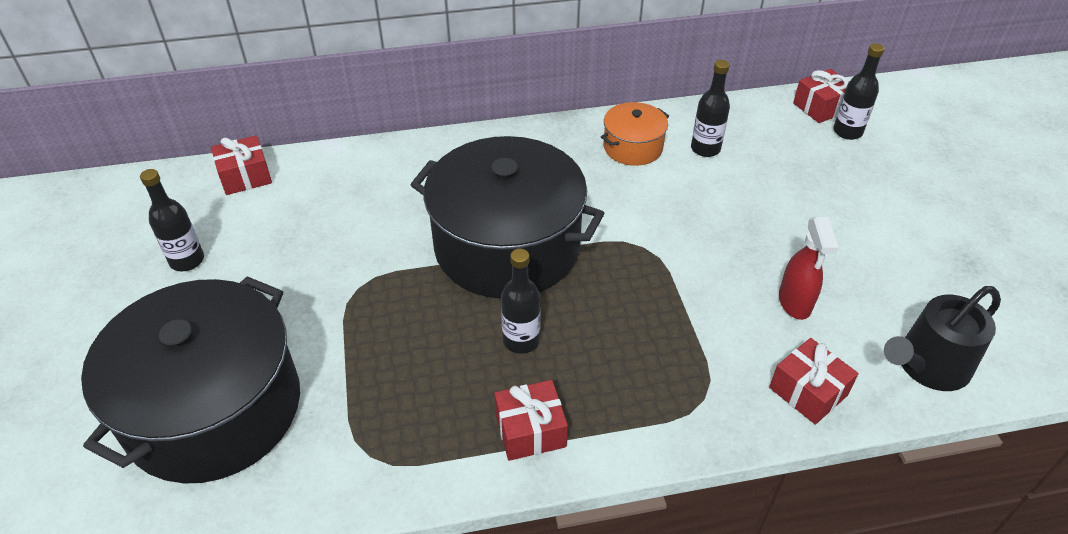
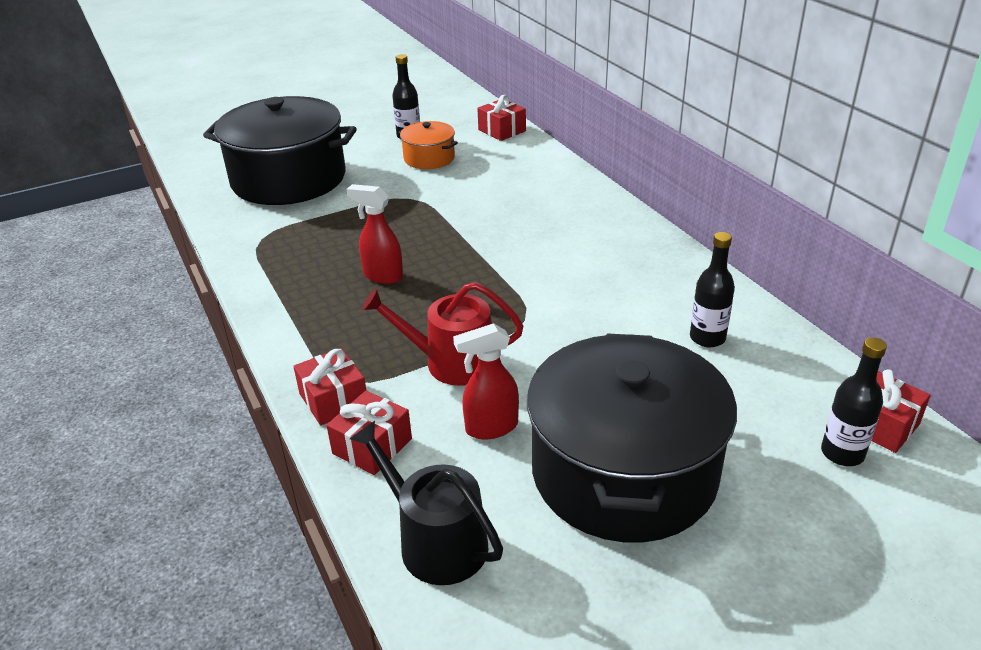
camera: 75 degrees right, 10 degrees down
black pot [410,136,605,298] -> black pot moved to [527,333,737,542]
red gift [494,380,568,461] -> red gift moved to [293,348,366,425]
black bottle [501,249,541,354] -> red spray bottle [346,184,403,284]
orange pot [601,102,669,166] -> orange pot moved to [399,121,458,169]
none -> red watering can [362,282,523,386]

